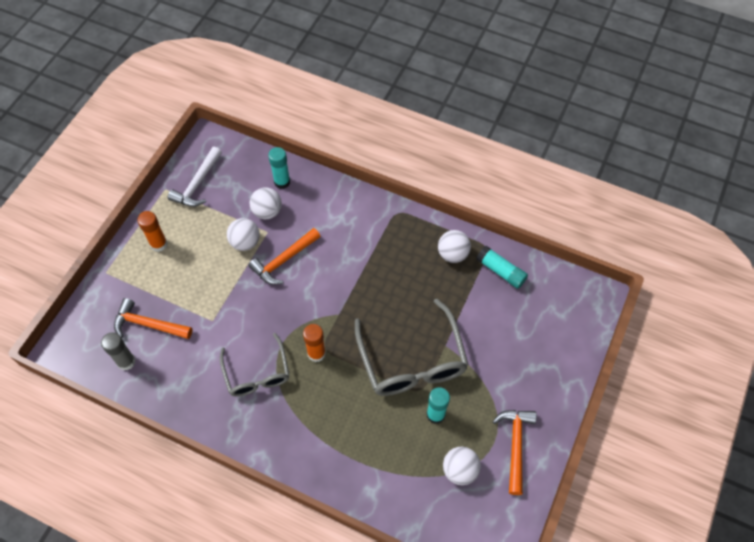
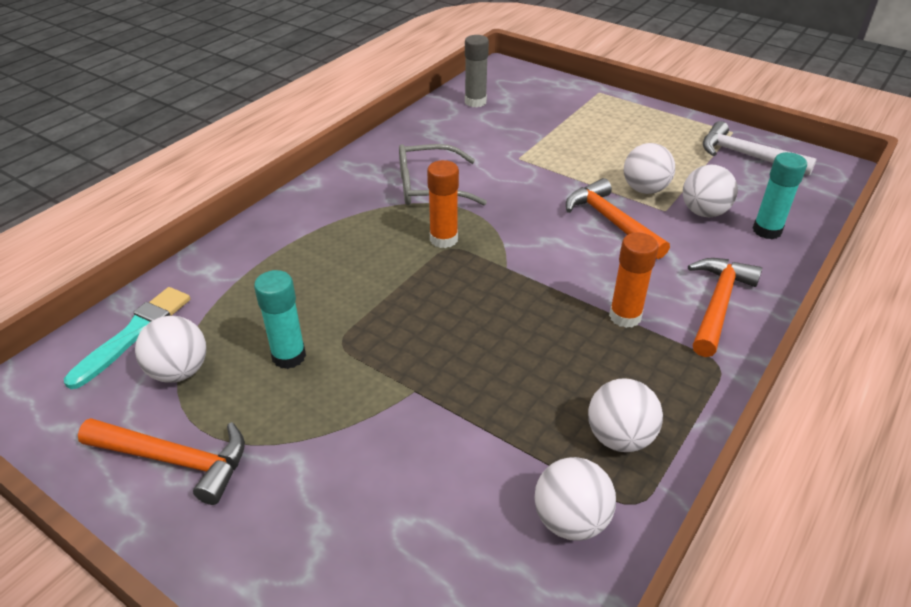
camera: 100 degrees right, 20 degrees down
orange hammer [114,298,193,339] -> orange hammer moved to [688,258,762,357]
orange glue stick [137,211,167,252] -> orange glue stick moved to [609,232,659,328]
grey glasses [355,299,469,396] -> none
turquoise glue stick [476,246,528,289] -> white ball [534,457,616,541]
none -> turquoise brush [64,287,190,389]

